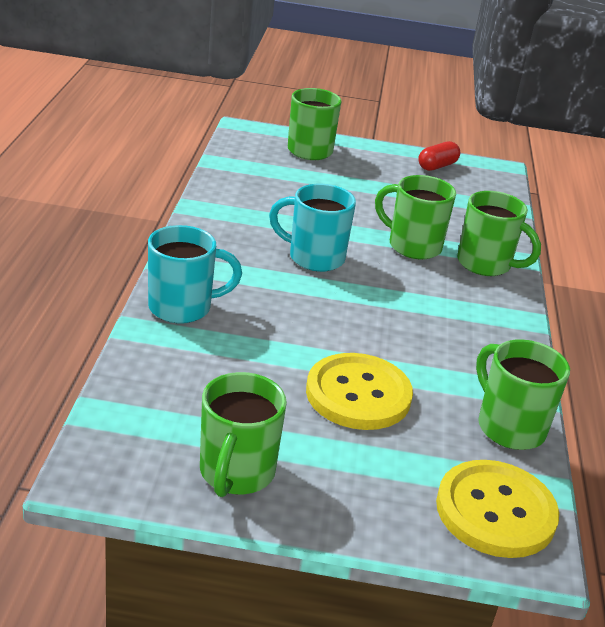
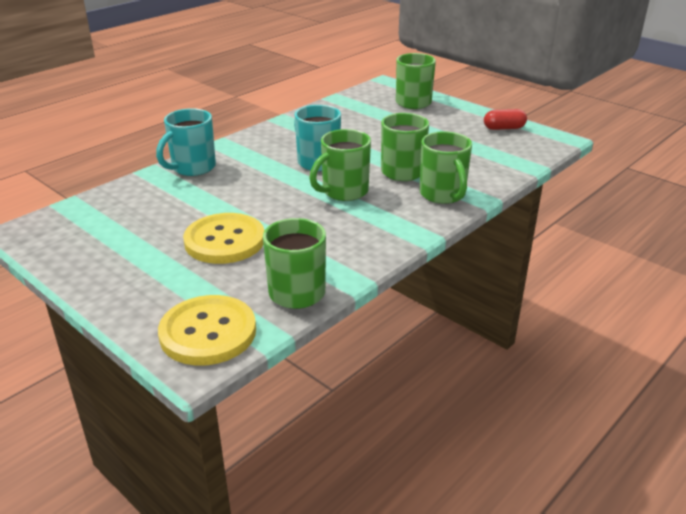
camera: 40 degrees right, 0 degrees up
turquoise mug [148,225,242,324] -> turquoise mug turned 105 degrees clockwise [156,108,216,176]
green mug [200,372,287,497] -> green mug moved to [309,129,371,201]

